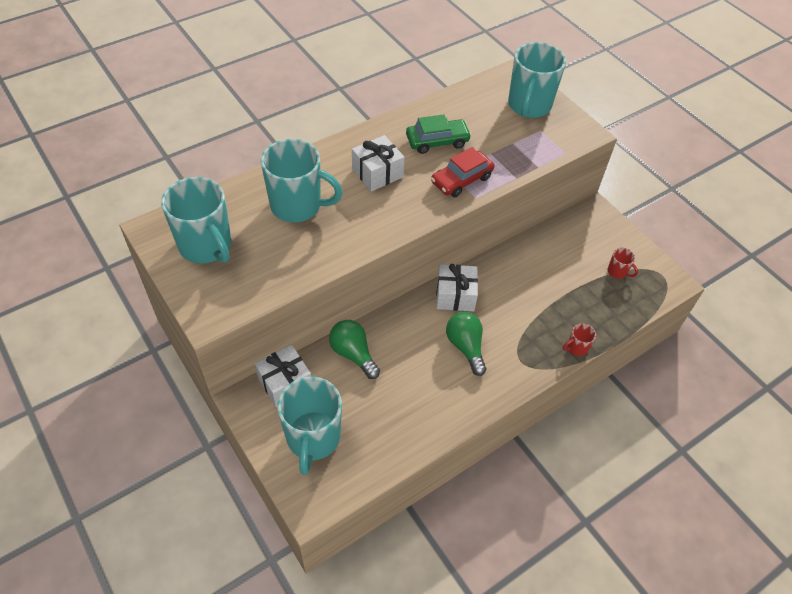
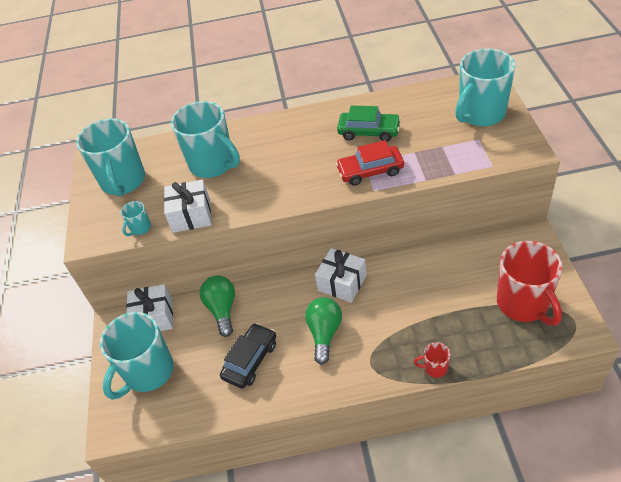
camera: 35 degrees right, 5 degrees down
white gift [352,135,405,191] -> white gift moved to [164,179,212,233]
red mug [608,248,638,279] -> red mug [497,241,563,326], size x2.33
none -> turquoise mug [121,201,151,236]
none -> black car [220,323,276,389]

